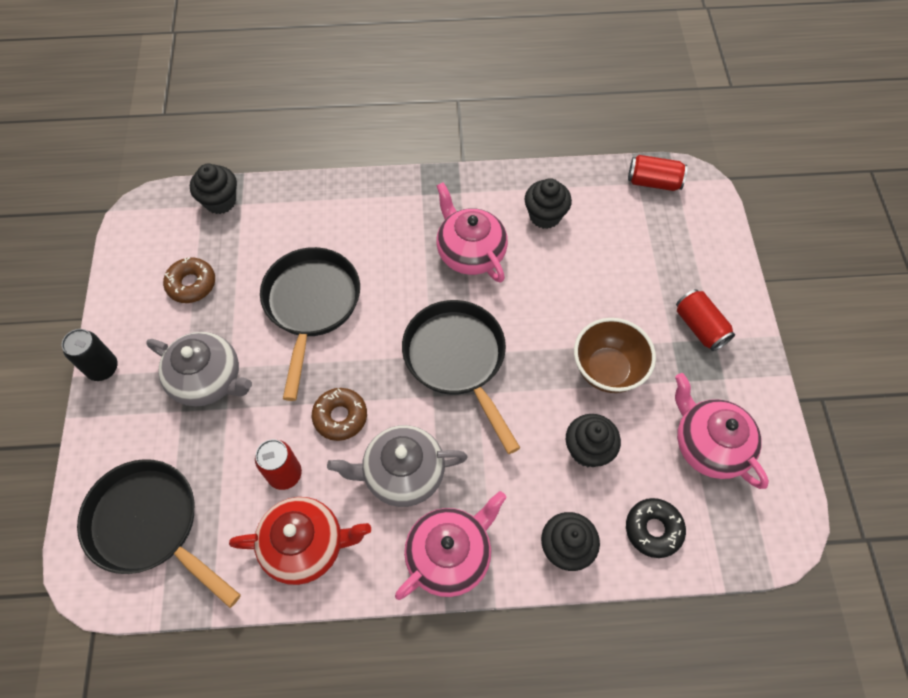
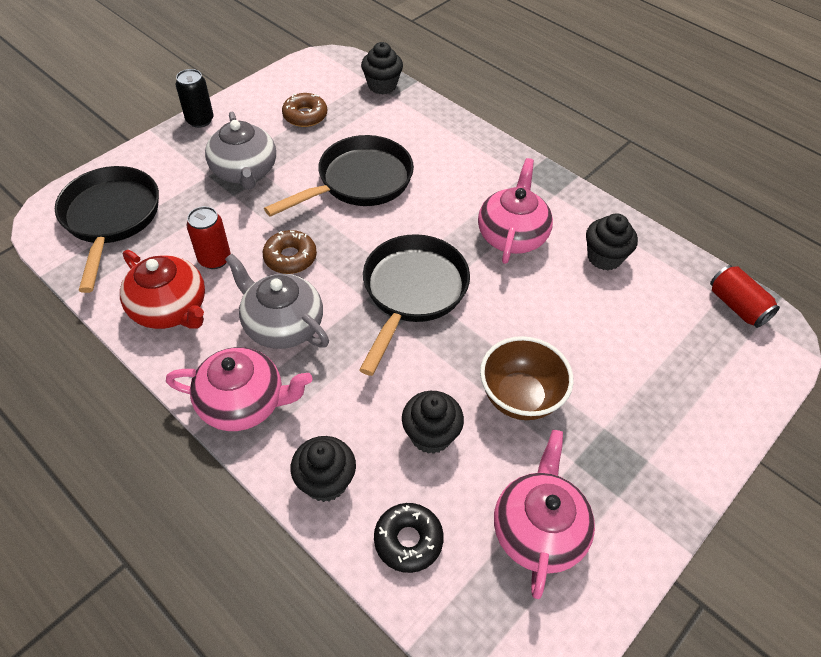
camera: 45 degrees right, 10 degrees down
red can [676,289,735,351] -> none

